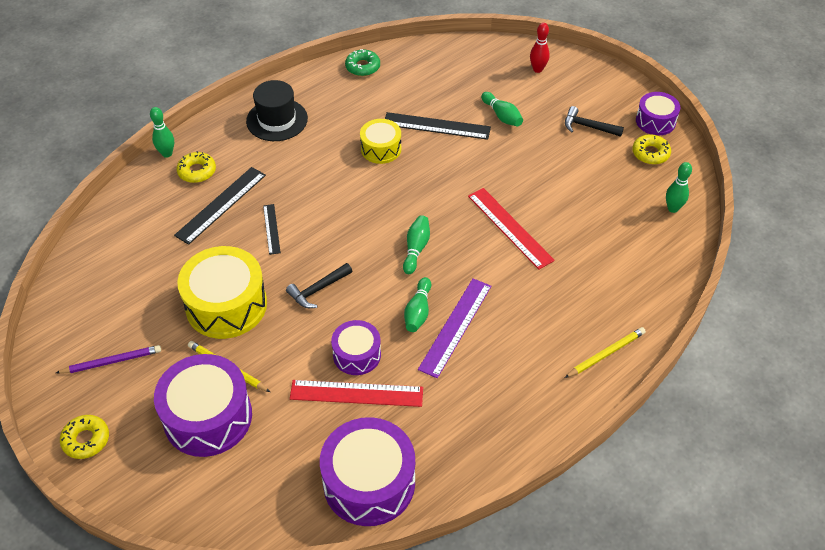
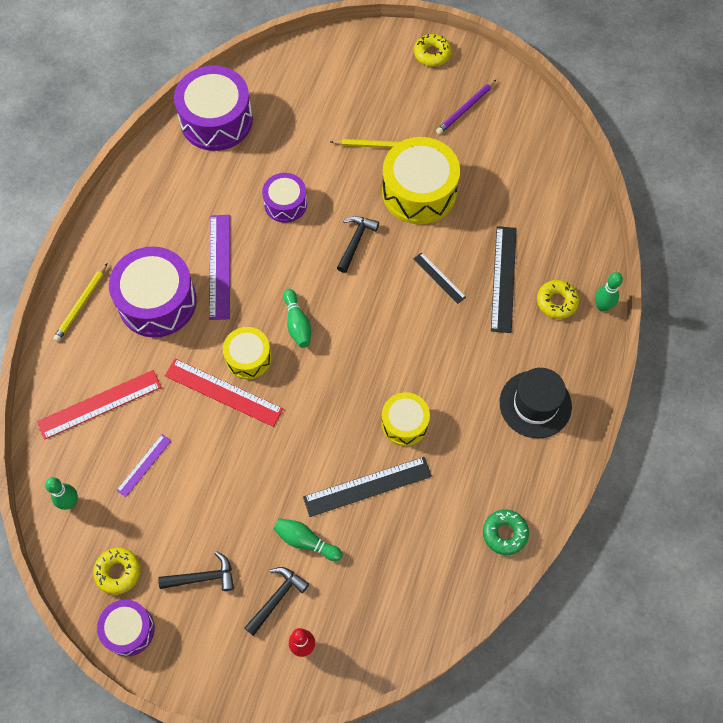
camera: 150 degrees right, 15 degrees up
purple drum [154,354,252,457] -> purple drum moved to [109,246,197,337]
red ruler [290,380,423,407] -> red ruler moved to [37,370,161,440]
green bowling pin [404,277,431,332] -> none
none -> purple ruler [116,434,172,497]
none -> yellow drum [223,327,272,379]
none -> black hammer [244,567,309,636]

